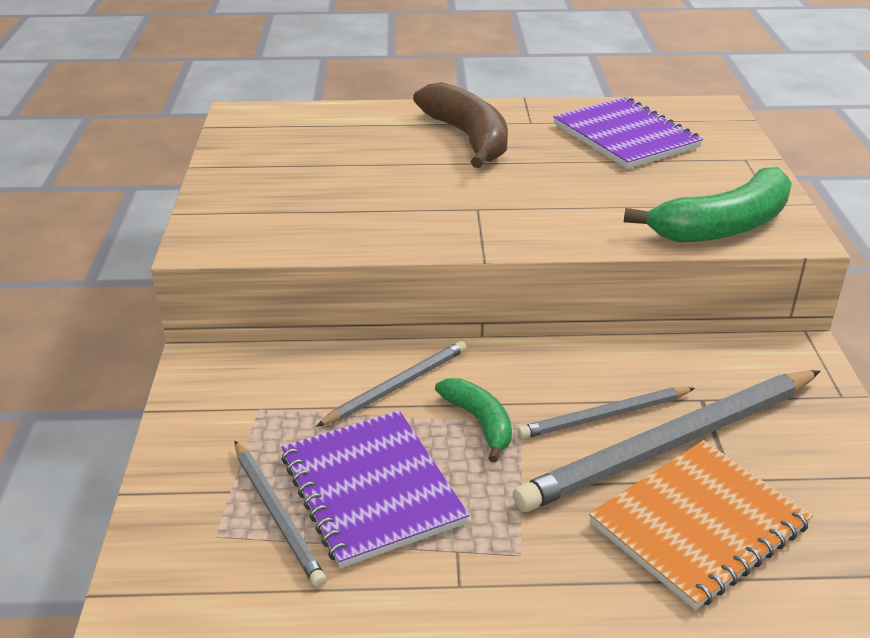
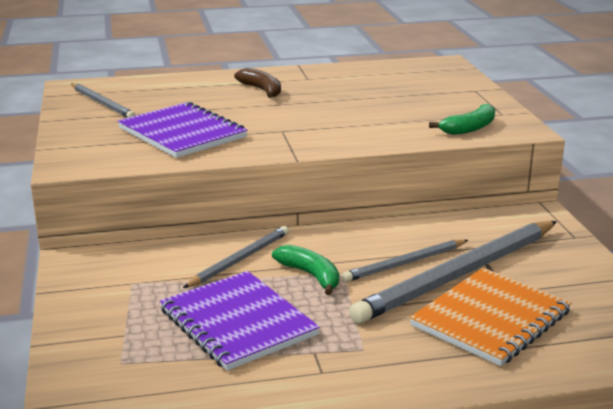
camera: 10 degrees left, 10 degrees down
grey pencil [235,441,327,588] -> grey pencil moved to [71,83,136,118]
brown banana [413,82,508,168] -> brown banana [234,68,281,98], size x0.57
purple notebook [553,97,703,169] -> purple notebook moved to [118,102,247,158]
green banana [624,167,792,242] -> green banana [429,104,495,135], size x0.57

